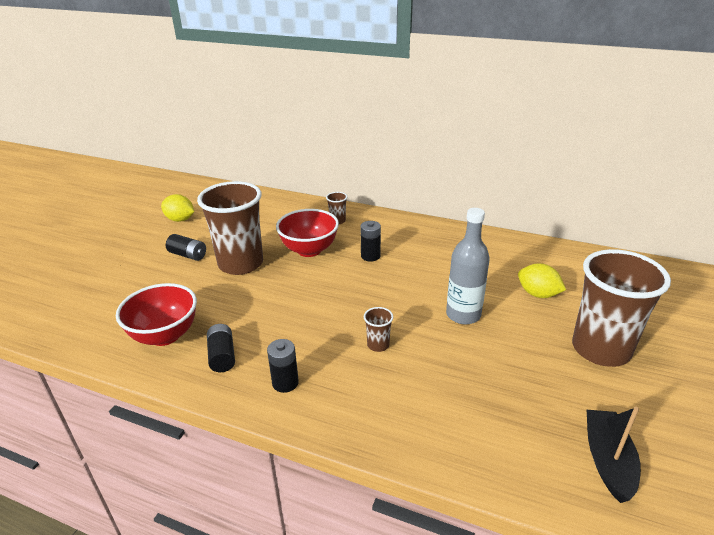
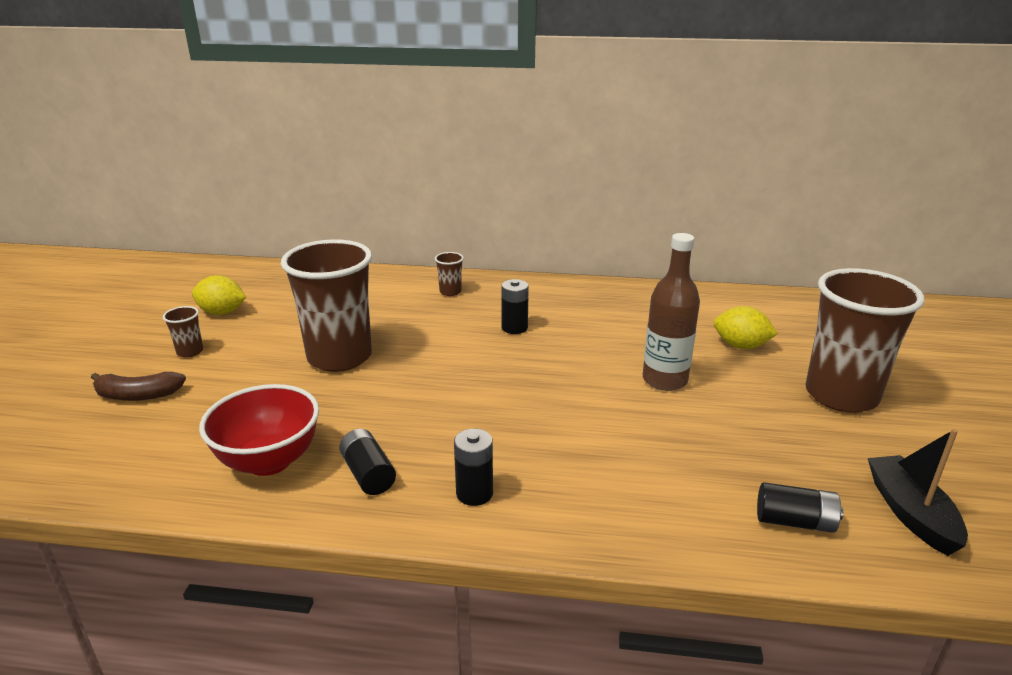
camera: 15 degrees left, 5 degrees down
black battery [166,234,206,261] -> black battery moved to [757,482,843,533]
red bowl [276,209,339,257] -> none
brown cup [364,307,393,352] -> brown cup moved to [163,306,203,358]
grey bottle [446,208,490,325] -> brown bottle [643,233,700,391]
none -> brown banana [91,372,186,401]

